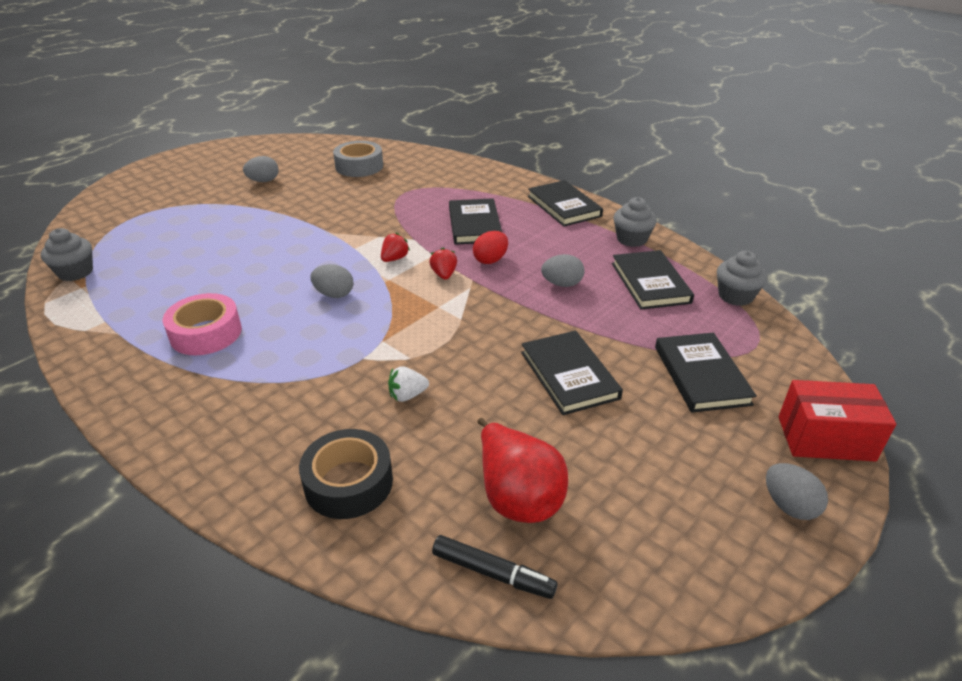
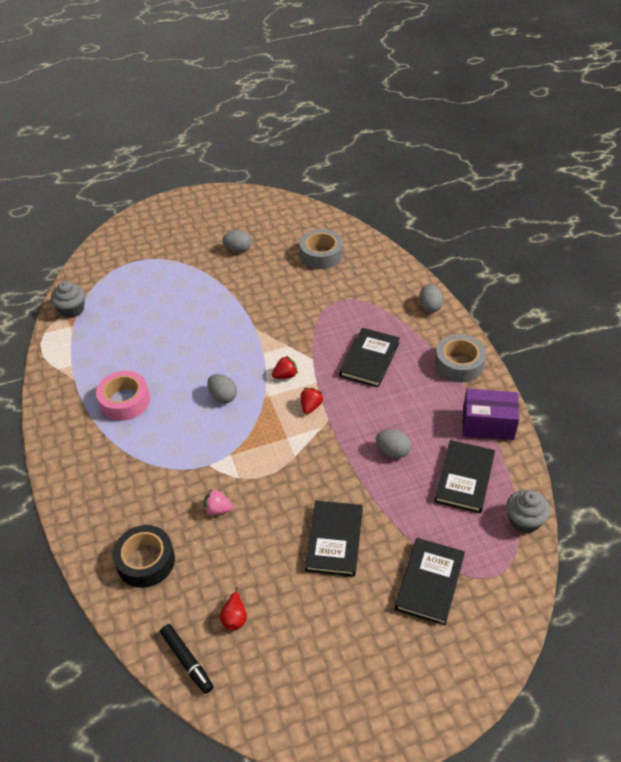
camera: 30 degrees right, 10 degrees up
white strawberry [388,366,429,402] -> pink strawberry [204,489,233,515]
red egg [473,231,508,264] -> none
red pear [477,418,568,523] -> red pear [220,587,247,630], size x0.48
black book [528,180,603,227] -> grey tape [435,334,486,382]
grey cupcake [613,197,657,247] -> purple box [463,389,519,440]
grey egg [766,463,828,520] -> grey egg moved to [419,284,443,313]
red box [779,380,896,462] -> none

